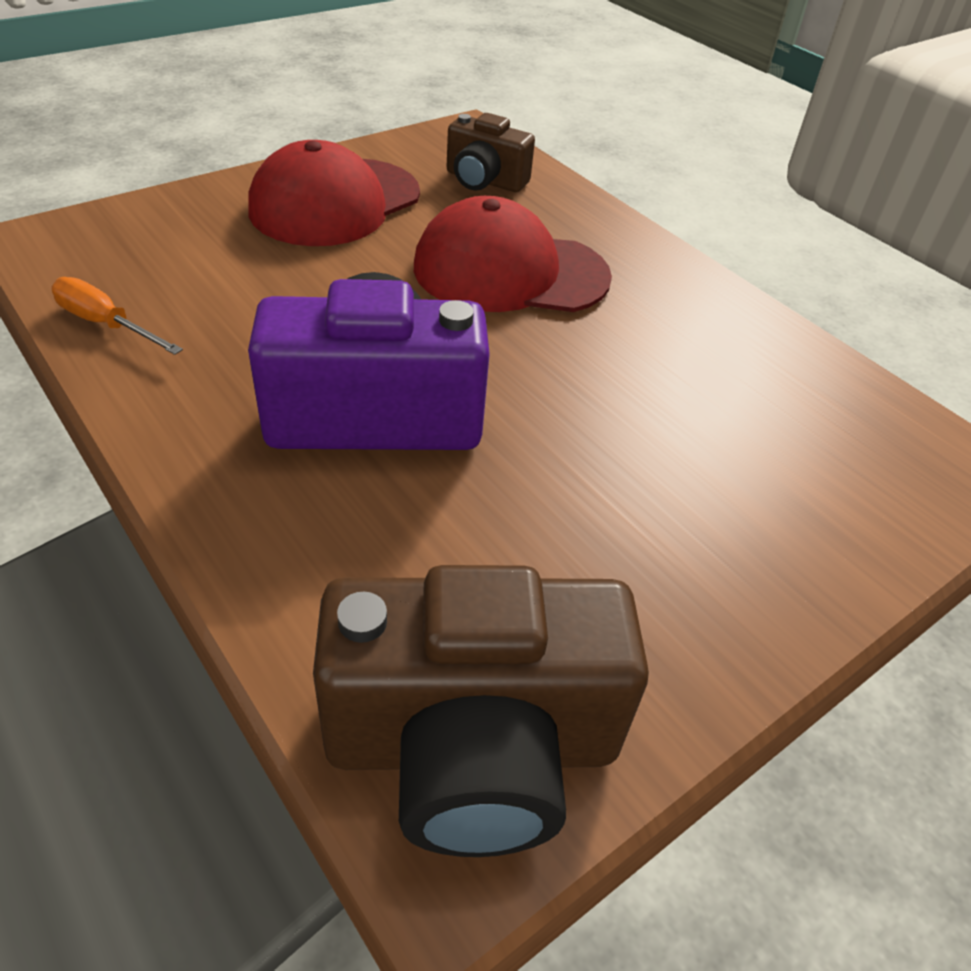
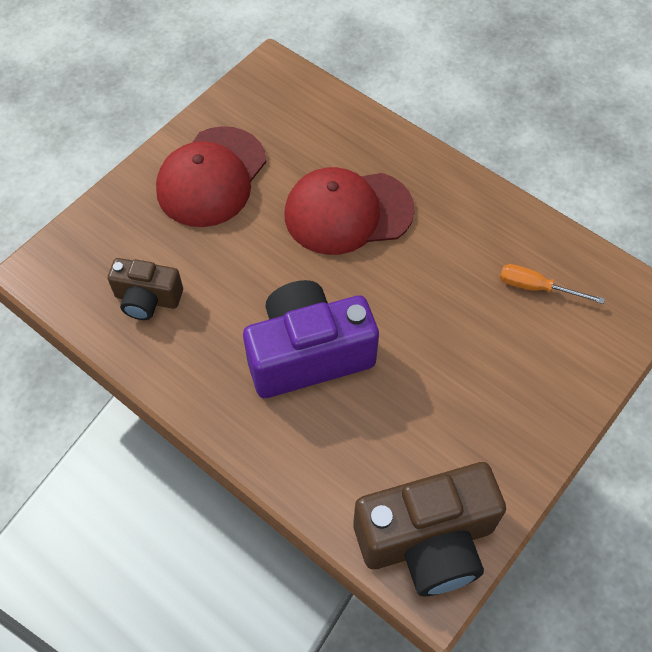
camera: 10 degrees left, 15 degrees up
orange screwdriver [51,277,183,355] -> orange screwdriver moved to [500,264,605,304]
brown camera [447,113,535,192] -> brown camera moved to [108,258,183,320]

